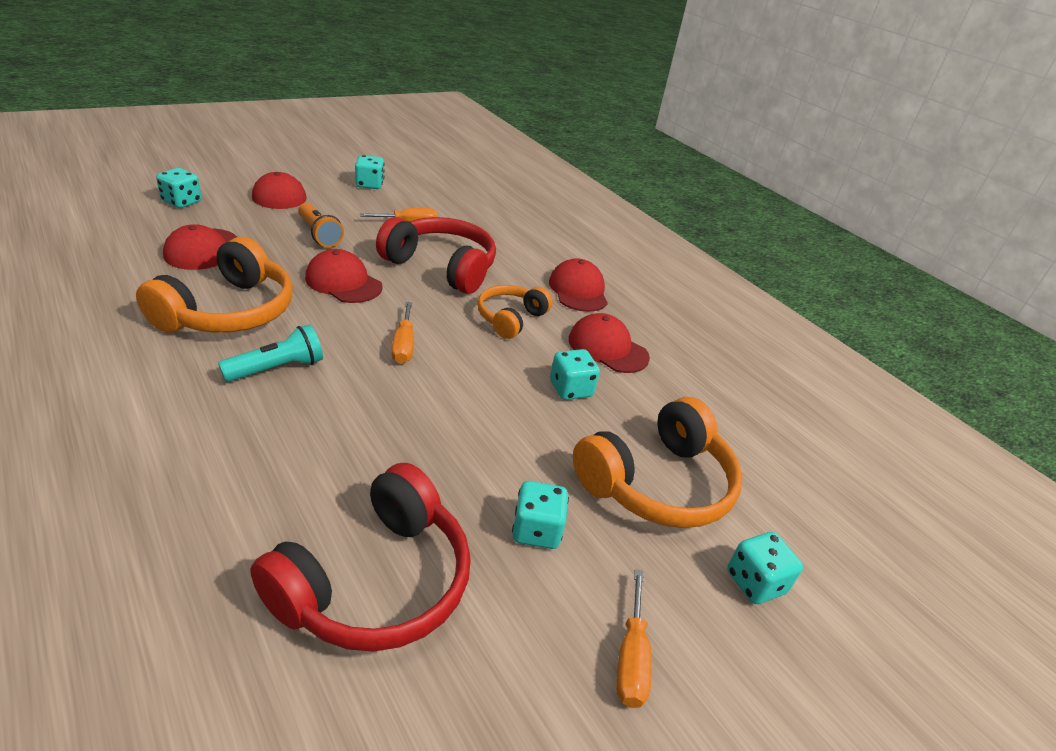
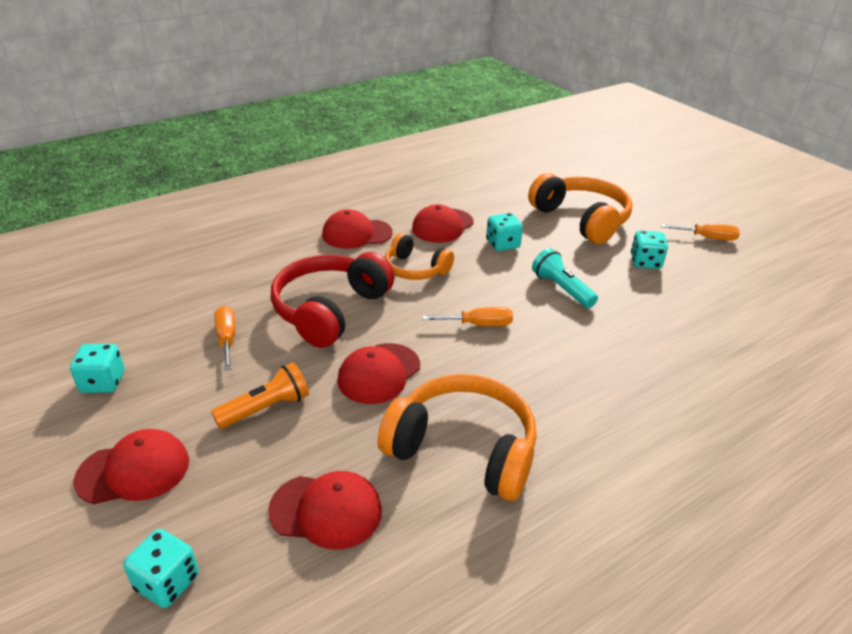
camera: 85 degrees left, 0 degrees up
turquoise flashlight [218,324,323,382] -> turquoise flashlight moved to [532,248,598,308]
red headphones [250,463,471,652] -> none
turquoise dice [727,532,803,604] -> none

